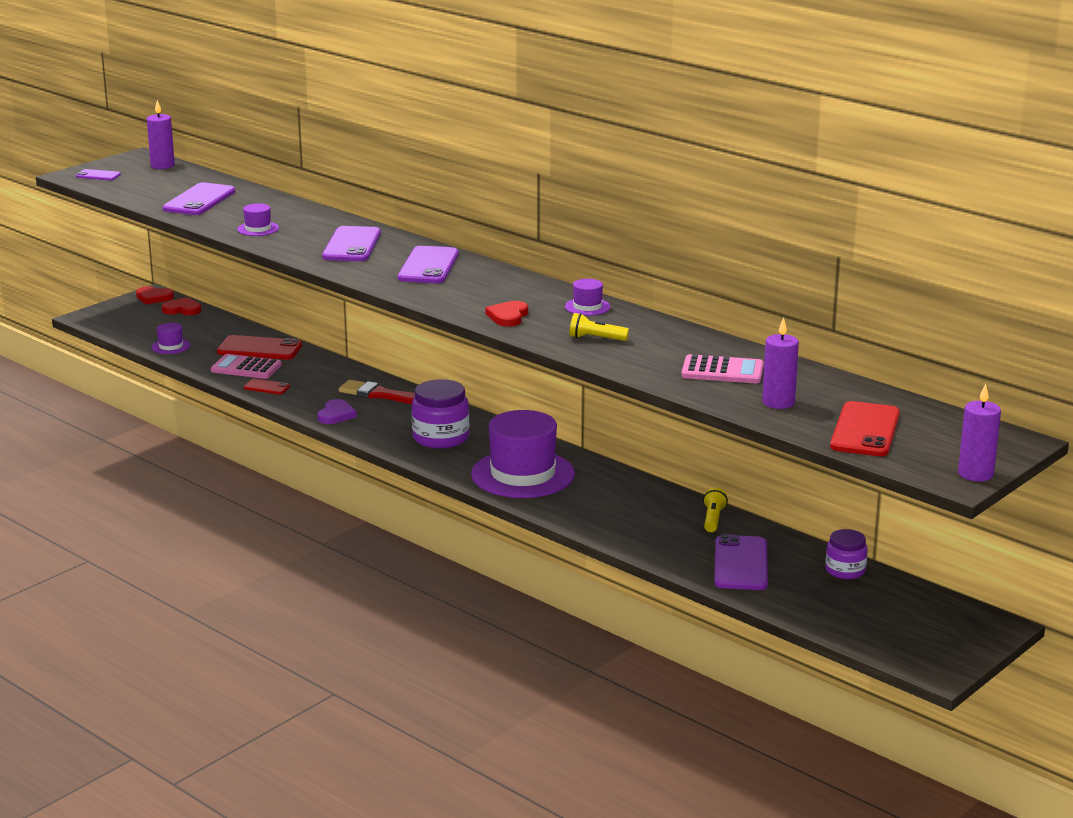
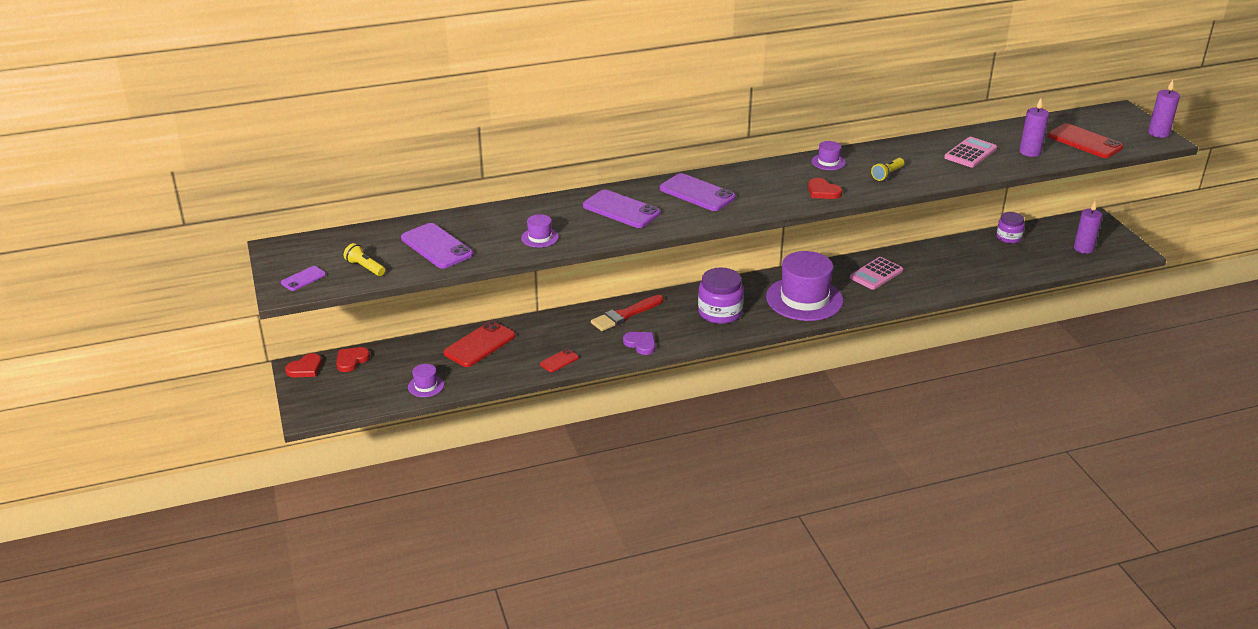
camera: 60 degrees left, 10 degrees up
purple candle [147,100,175,169] -> purple candle moved to [1074,201,1102,254]
pink calculator [211,354,282,379] -> pink calculator moved to [850,257,903,290]
yellow flashlight [703,488,728,532] -> yellow flashlight moved to [344,243,385,276]
purple phone [714,534,768,590] -> none

